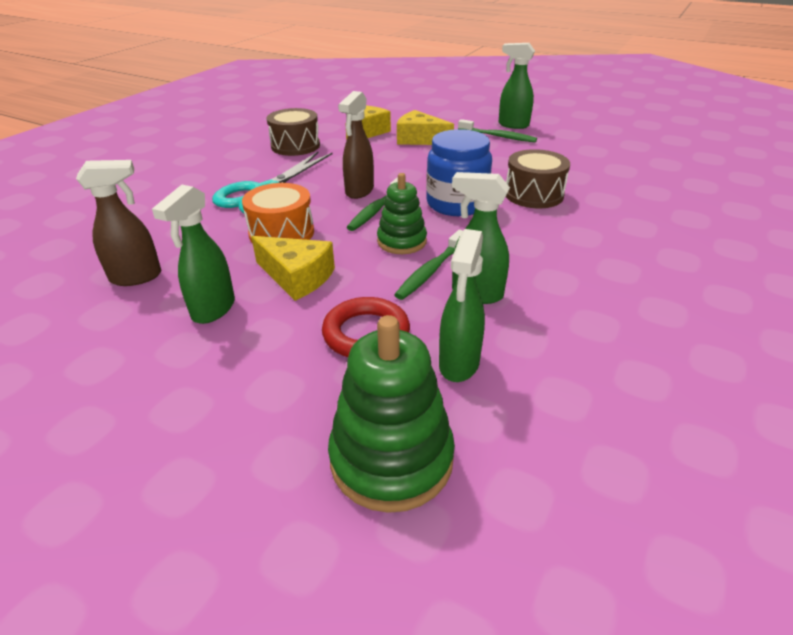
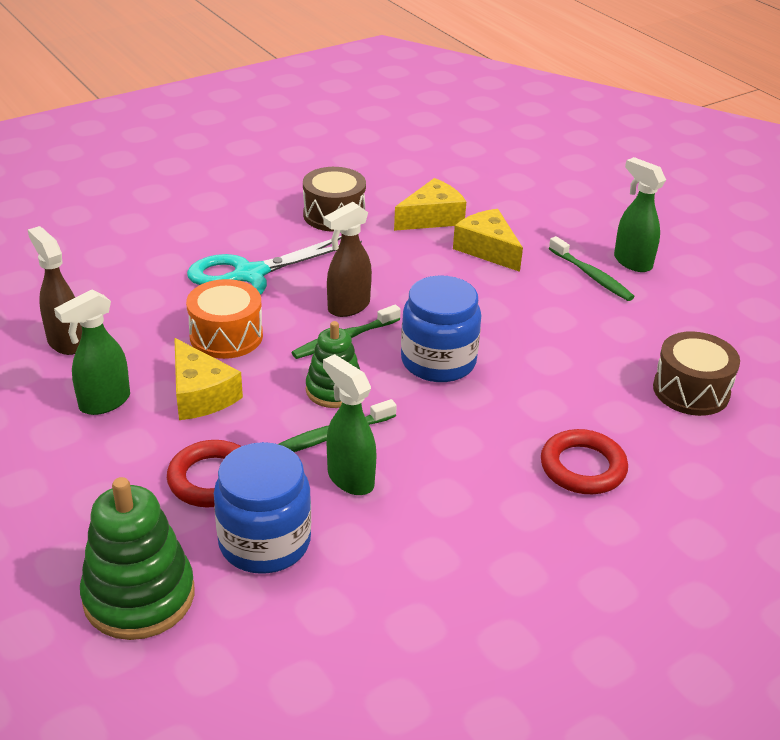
camera: 25 degrees right, 0 degrees up
brown spray bottle [76,160,161,286] -> brown spray bottle turned 135 degrees counterclockwise [28,226,82,355]
green spray bottle [439,229,485,382] -> blue jar [214,442,311,574]
brown drum [506,149,570,208] -> brown drum moved to [653,331,740,416]
none -> red ring [541,429,628,494]

